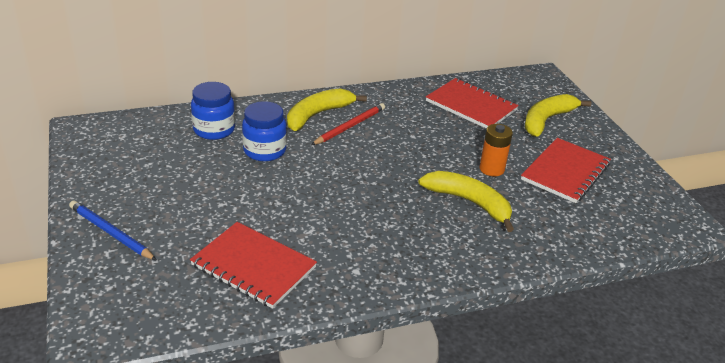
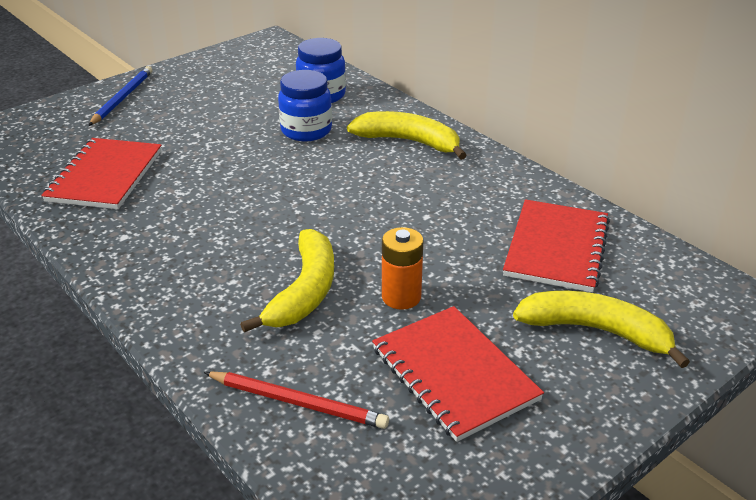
camera: 70 degrees right, 0 degrees up
red pencil [311,103,385,145] -> red pencil moved to [204,372,389,429]
red notebook [521,138,611,203] -> red notebook turned 45 degrees clockwise [372,306,544,442]

